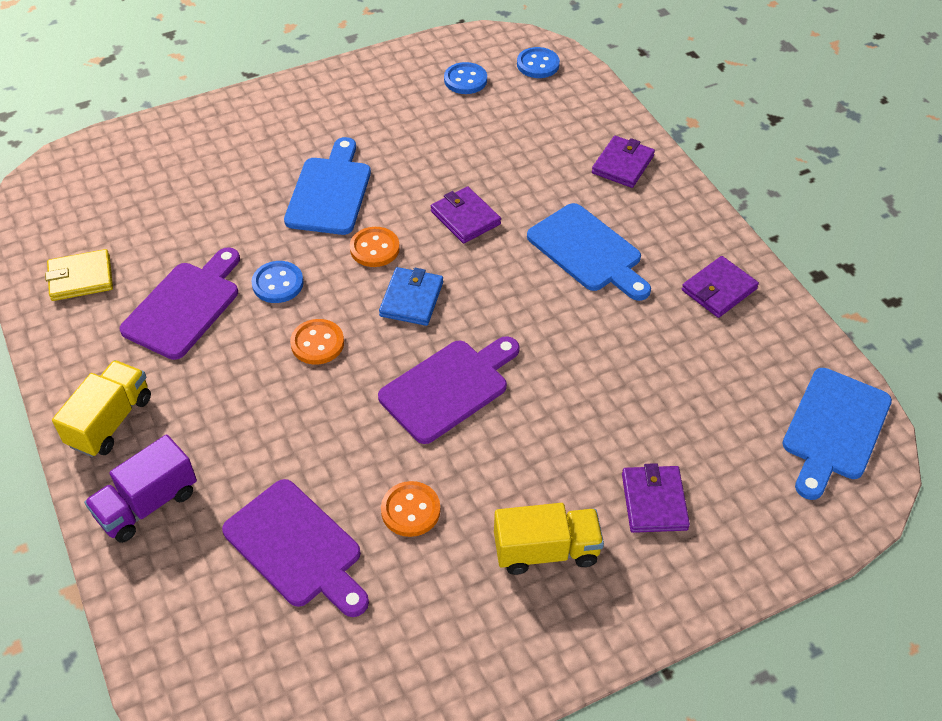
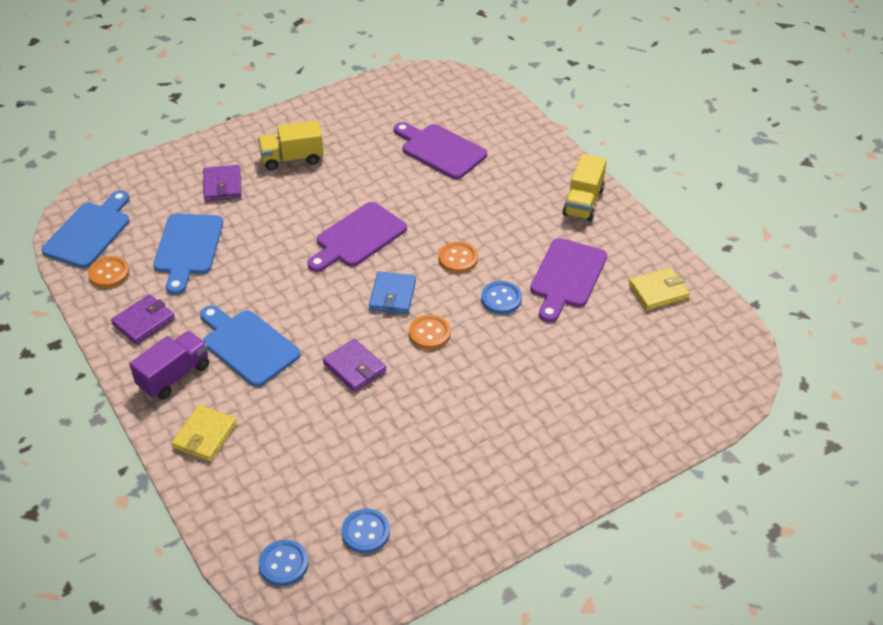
camera: 175 degrees right, 5 degrees down
purple truck [84,435,197,543] -> purple truck moved to [129,331,209,400]
blue cutting board [284,137,371,235] -> blue cutting board moved to [153,214,223,295]
orange button [381,481,440,537] -> orange button moved to [88,256,130,288]
purple wallet [592,136,655,188] -> yellow wallet [171,405,237,461]

